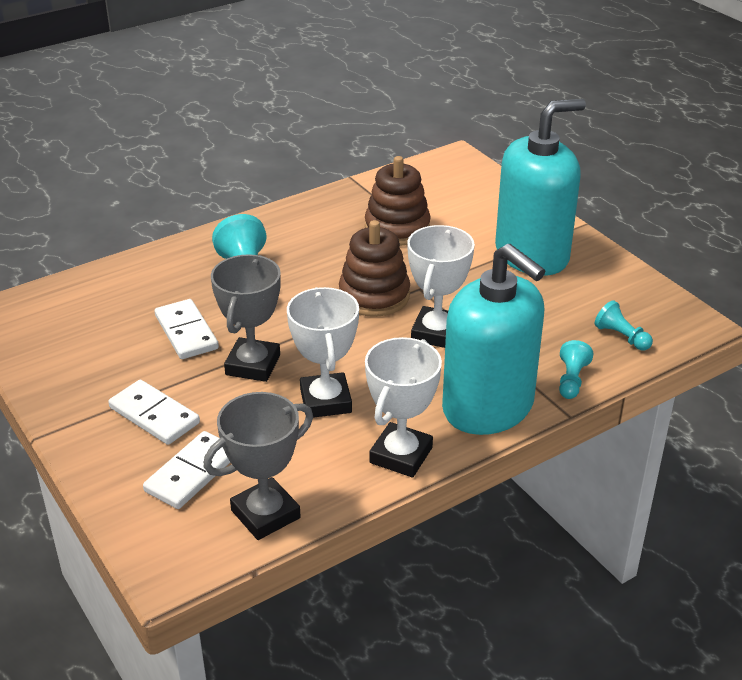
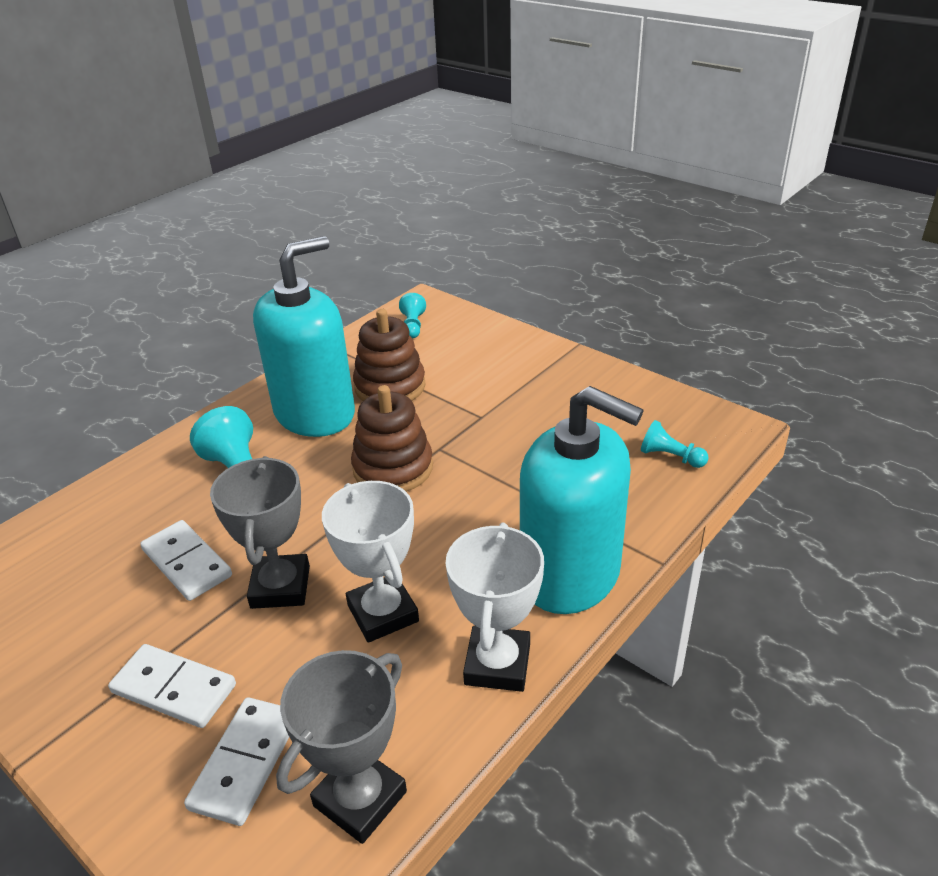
camera: 15 degrees left, 0 degrees up
white trophy [407,225,475,348] -> none
turquoise soap dispenser [495,99,586,276] -> turquoise soap dispenser moved to [253,236,355,437]
turquoise pawn [559,340,594,399] -> turquoise pawn moved to [399,293,426,339]

